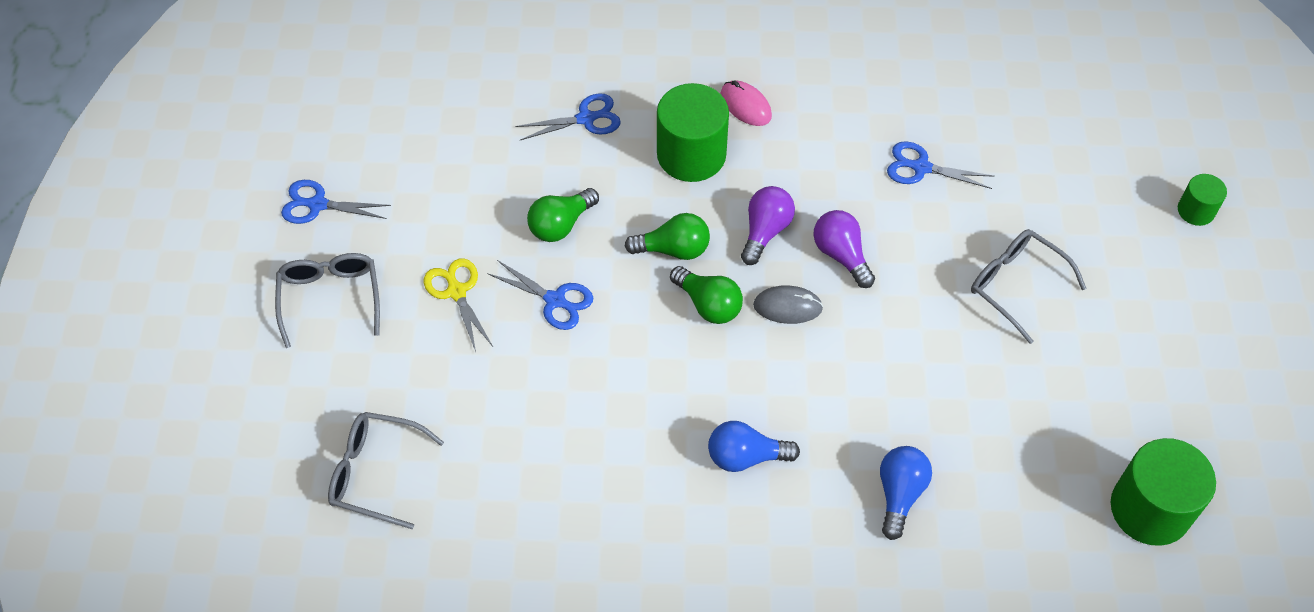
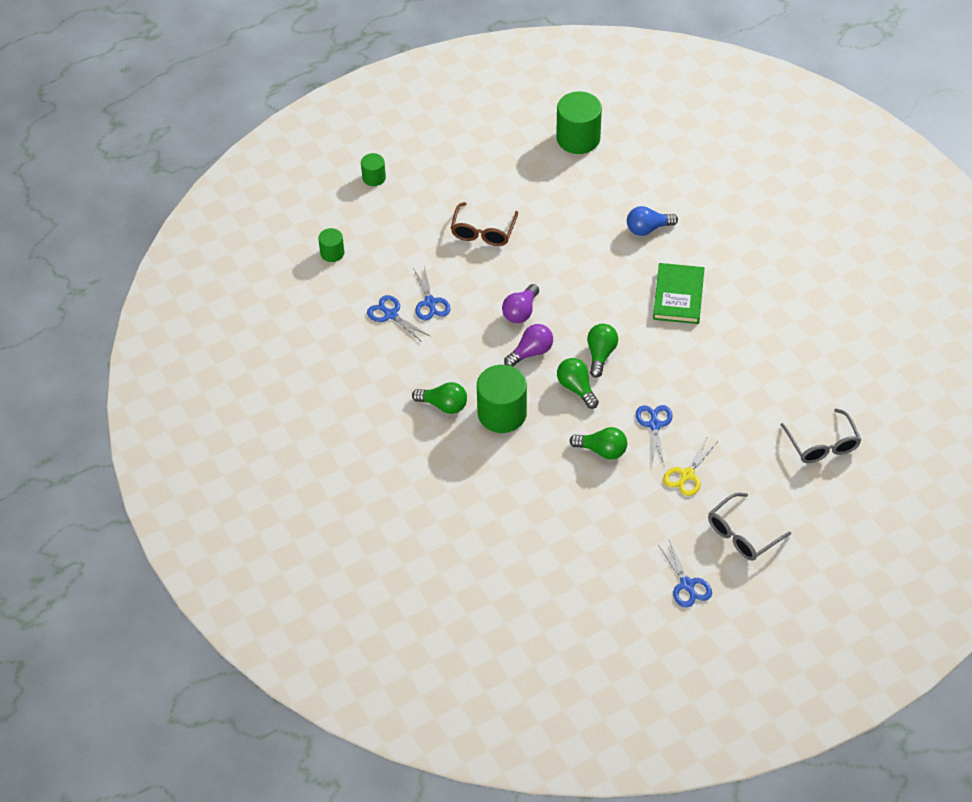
camera: 120 degrees left, 5 degrees down
blue scissors [516,93,621,140] -> blue scissors moved to [367,295,430,342]
blue light bulb [708,421,800,472] -> green book [653,263,704,324]
pink mouse [720,80,772,126] -> green light bulb [412,382,467,414]
purple light bulb [741,186,795,265] -> purple light bulb turned 150 degrees clockwise [504,324,553,367]
grey mouse [753,286,823,324] -> none
grey glasses [971,229,1086,344] -> brown glasses [451,202,518,246]
none -> green cylinder [318,228,345,262]

